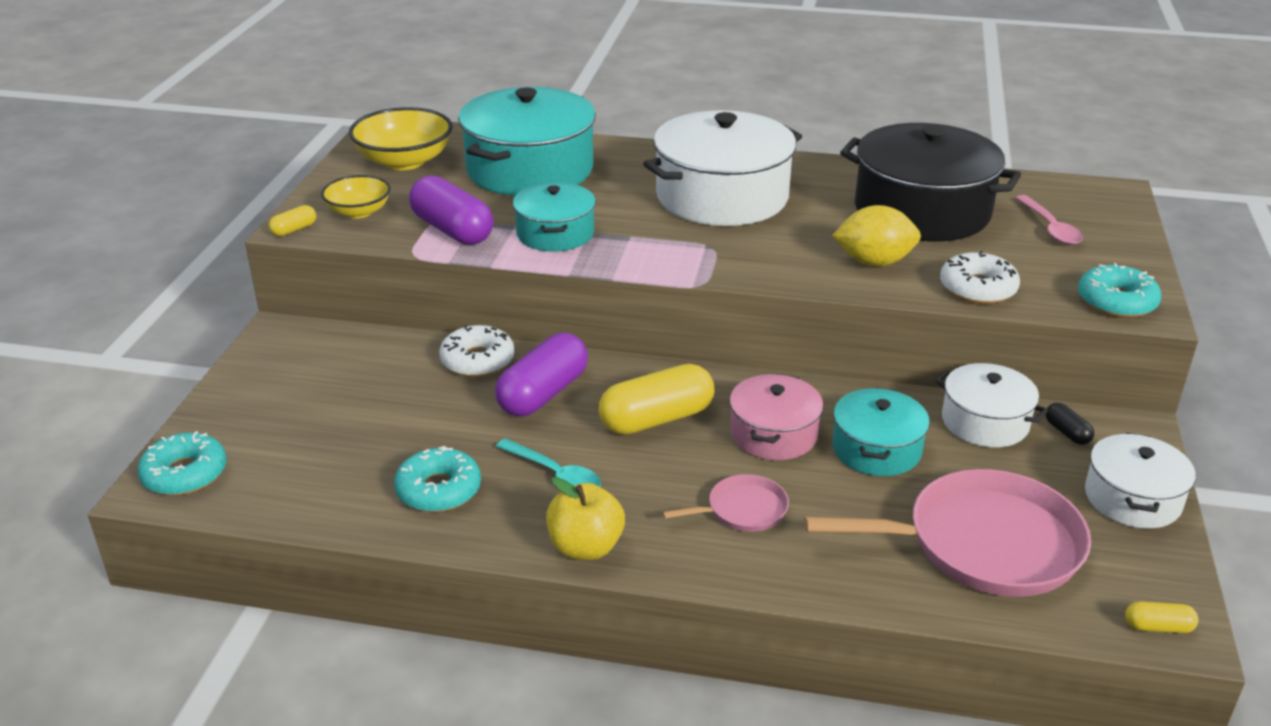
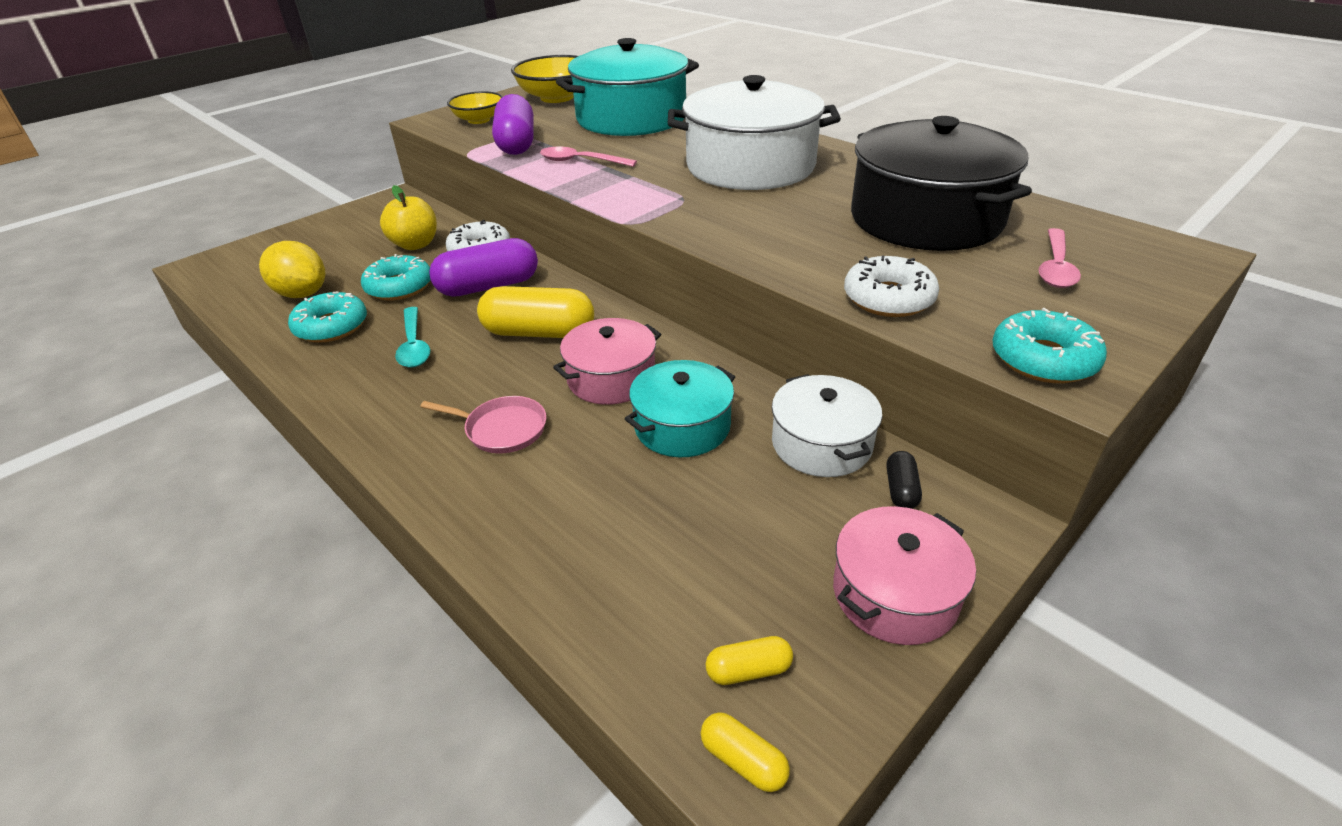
camera: 35 degrees right, 5 degrees up
turquoise donut [138,431,227,496] -> turquoise donut moved to [361,254,430,300]
yellow capsule [269,205,316,236] -> yellow capsule moved to [706,636,793,685]
turquoise pot [513,182,596,251] -> pink spoon [540,146,637,167]
yellow apple [546,477,625,560] -> yellow apple moved to [380,185,437,250]
pink pan [804,469,1091,597] -> none
yellow lemon [832,205,921,266] -> yellow lemon moved to [259,241,325,298]
white pot [1085,433,1196,529] -> pink pot [833,506,976,645]

